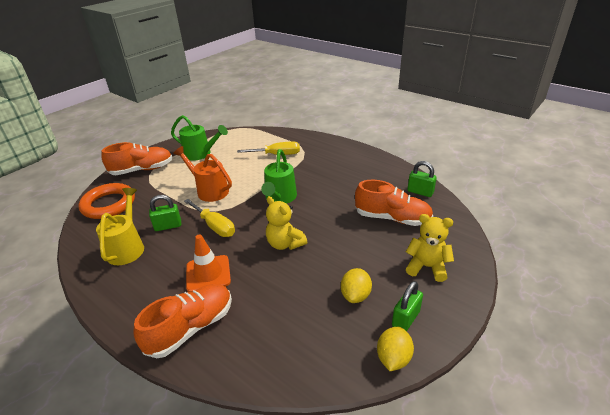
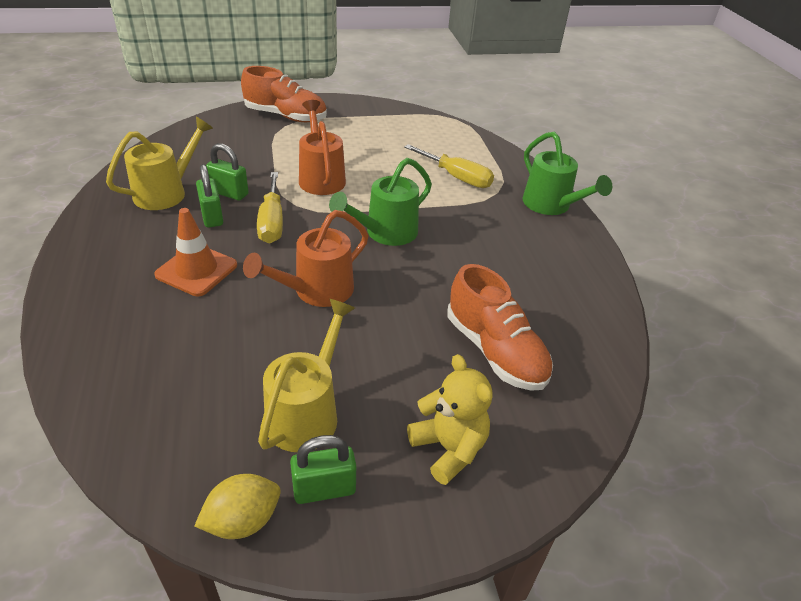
camera: 35 degrees right, 5 degrees up
orange ring [78,183,135,219] -> none
orange shoe [134,284,232,358] -> none
green watering can [171,115,228,161] -> green watering can moved to [522,131,612,215]
yellow teddy bear [266,196,307,250] -> orange watering can [243,210,369,307]
yellow lemon [341,268,372,303] -> yellow watering can [258,299,355,452]
green padlock [407,161,437,197] -> green padlock moved to [196,164,223,227]

